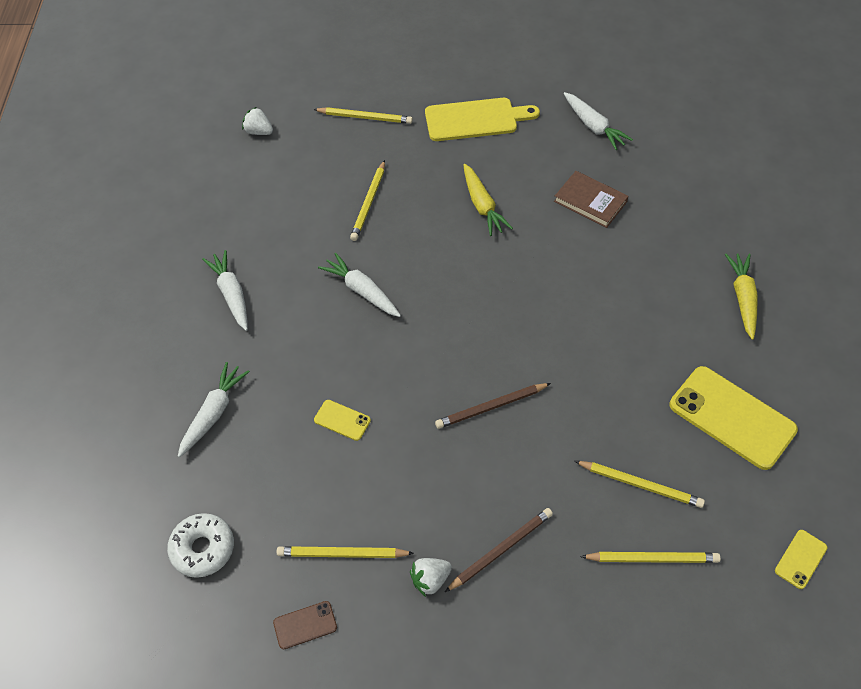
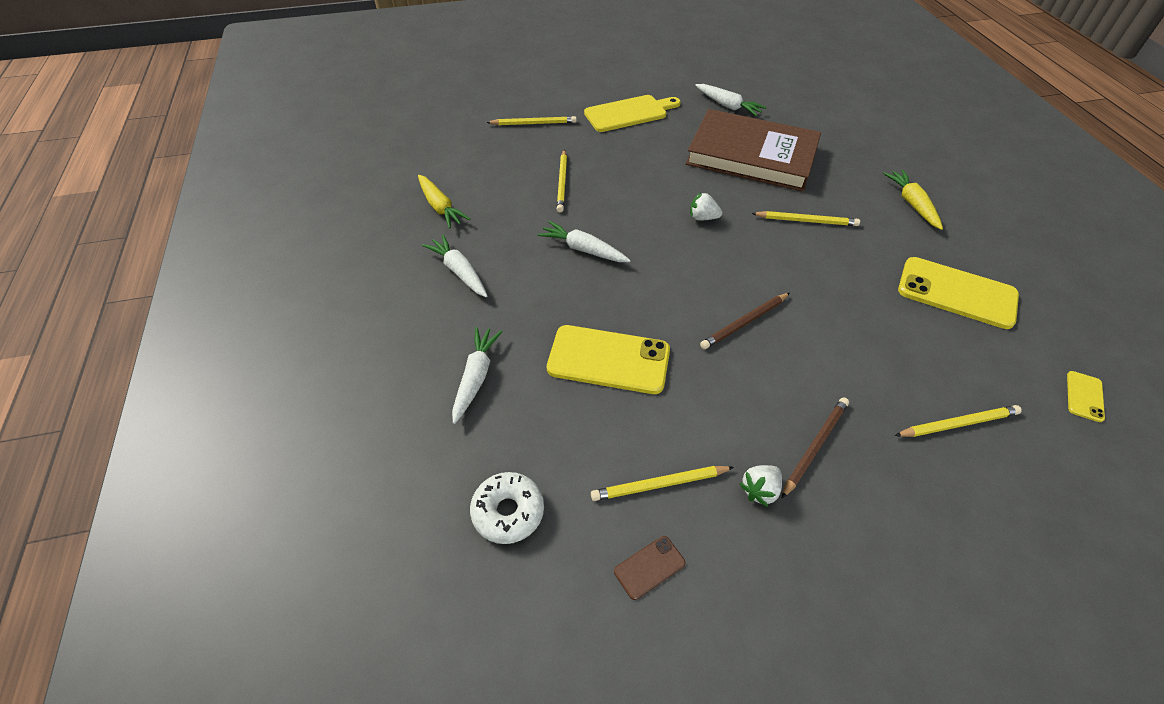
camera: 15 degrees left, 5 degrees down
white strawberry [242,107,273,135] -> white strawberry moved to [690,192,722,221]
yellow phone [314,400,371,441] -> yellow phone [547,325,670,394], size x2.19
yellow carrot [464,164,513,236] -> yellow carrot moved to [418,175,470,229]
brown book [554,171,628,228] -> brown book [686,109,821,192], size x2.17
yellow pencil [575,461,705,508] -> yellow pencil moved to [751,211,860,226]

